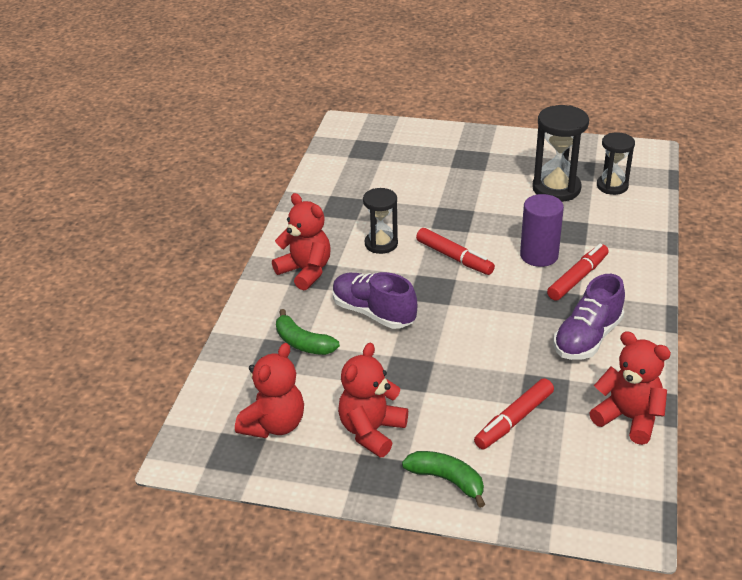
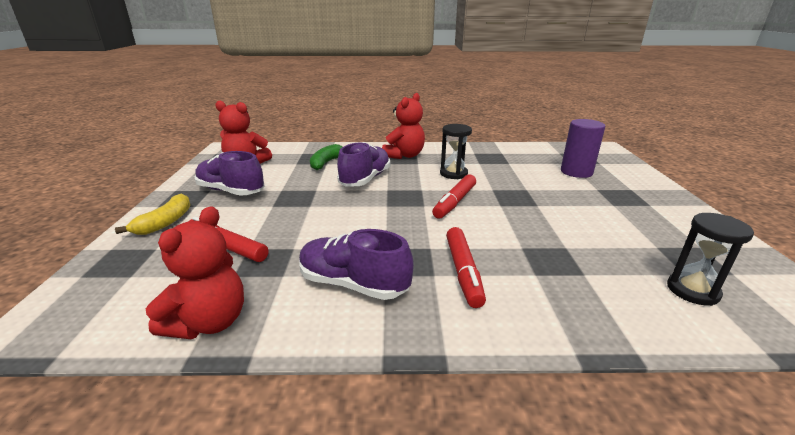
camera: 75 degrees right, 10 degrees down
red teddy bear [338,343,408,457] -> purple shoe [195,151,264,196]
green banana [402,451,485,508] -> yellow banana [115,194,191,235]
purple cylinder [520,194,564,267] -> purple cylinder moved to [561,119,606,178]
black hourglass [532,105,589,202] -> none
red marker [547,244,609,301] -> red marker turned 60 degrees clockwise [446,227,486,308]

